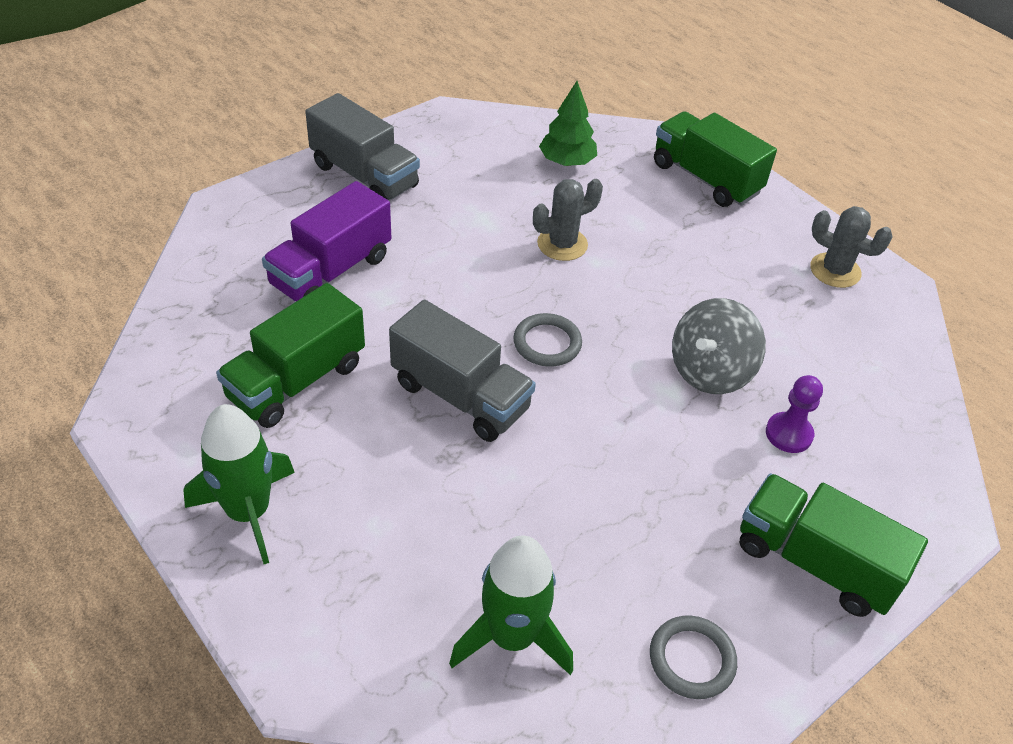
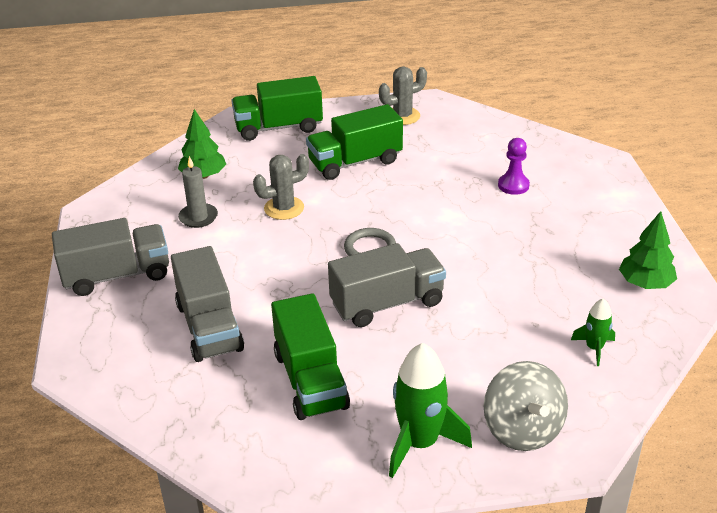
camera: 55 degrees left, 10 degrees down
purple truck [262,181,391,301] -> grey truck [171,246,244,362]
green rocket [449,536,573,675] -> green rocket [571,298,615,366], size x0.53
grey cactus [533,179,603,261] -> grey cactus turned 60 degrees clockwise [253,154,309,220]
grey ring [650,615,737,699] -> green tree [619,211,677,289]
grey spinning top [672,298,766,394] -> grey spinning top moved to [484,361,568,451]
green truck [740,473,928,617] -> green truck moved to [306,104,403,180]
none -> grey candle [178,156,218,228]

